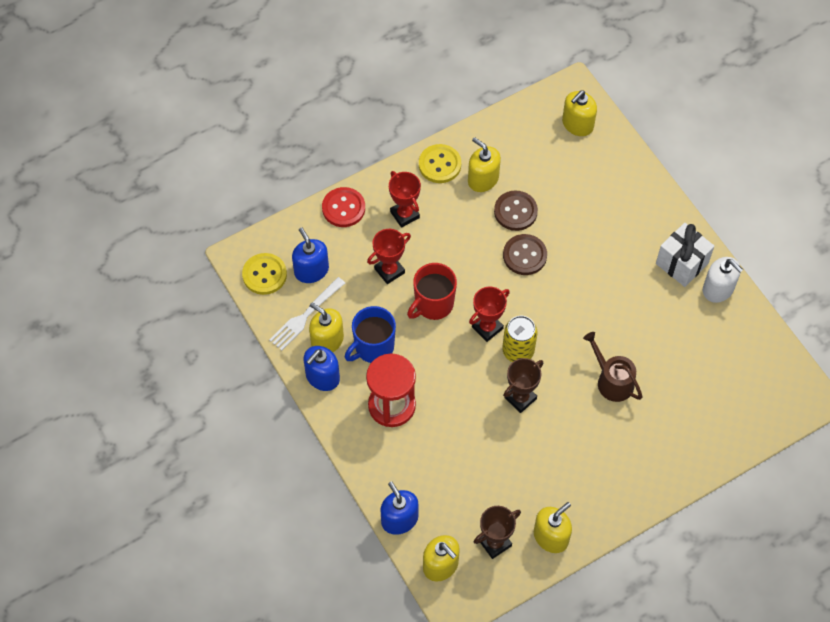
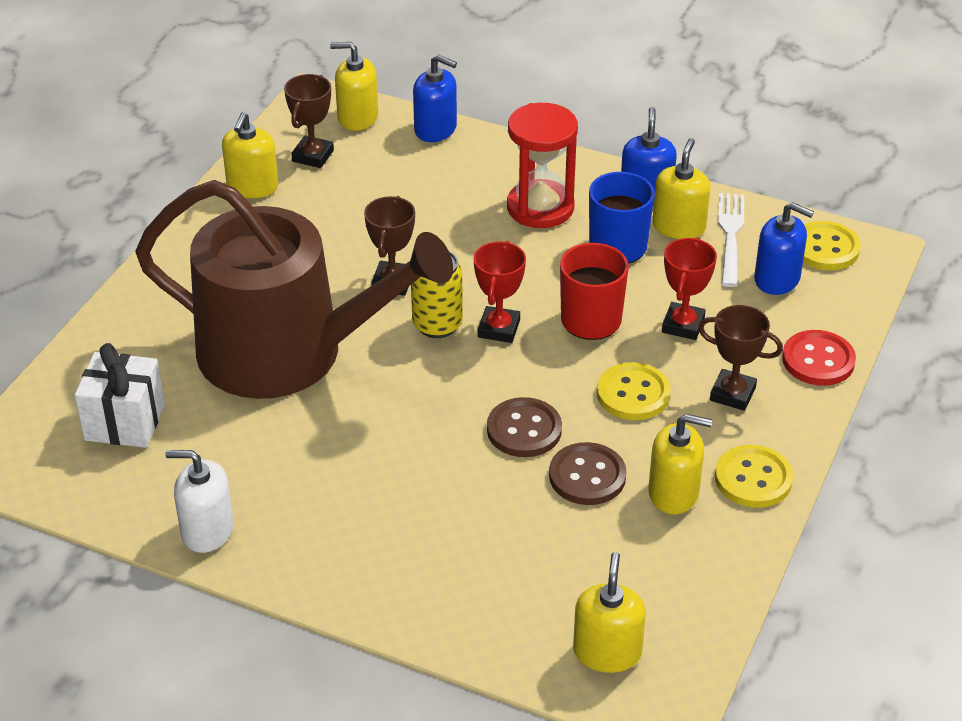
camera: 145 degrees right, 20 degrees down
yellow soap dispenser [309,302,344,352] -> yellow soap dispenser turned 75 degrees counterclockwise [653,138,711,239]
red trophy [389,171,421,228] -> brown trophy [698,305,783,411]
brown watering can [583,332,643,402] -> brown watering can [135,180,453,399], size x2.48
white gift [656,223,714,287] -> white gift moved to [75,343,165,448]
none -> yellow button [597,362,671,420]

